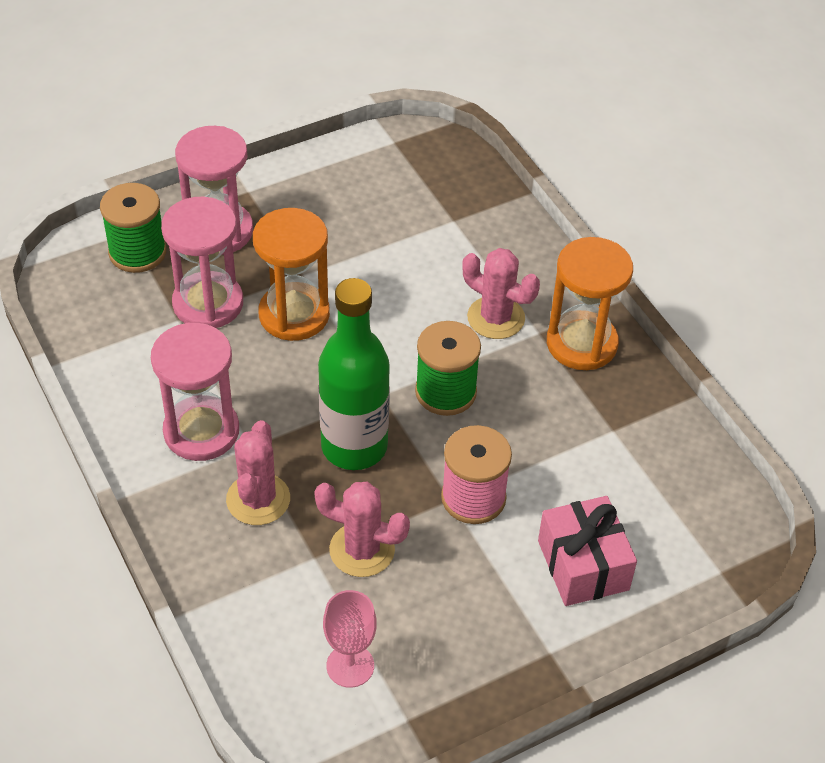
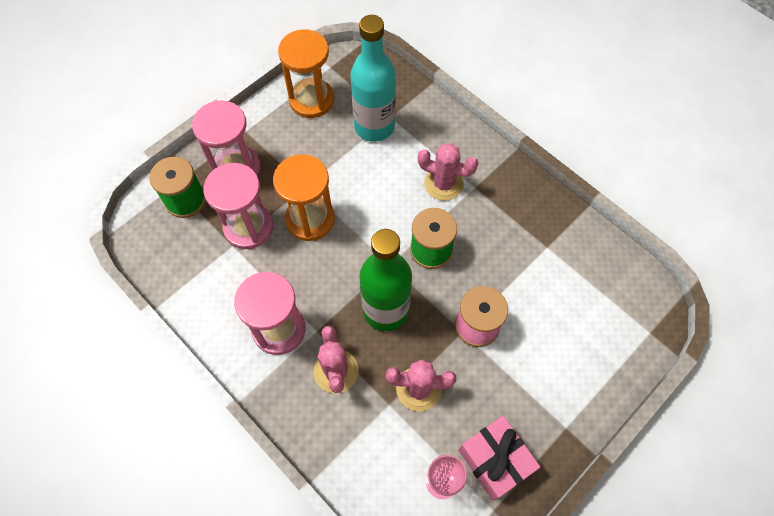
camera: 15 degrees left, 15 degrees up
pink gift [538,496,637,606] -> pink gift moved to [458,416,540,500]
orange hourglass [547,237,633,370] -> orange hourglass moved to [278,29,334,118]
none -> turquoise bottle [350,15,396,142]

